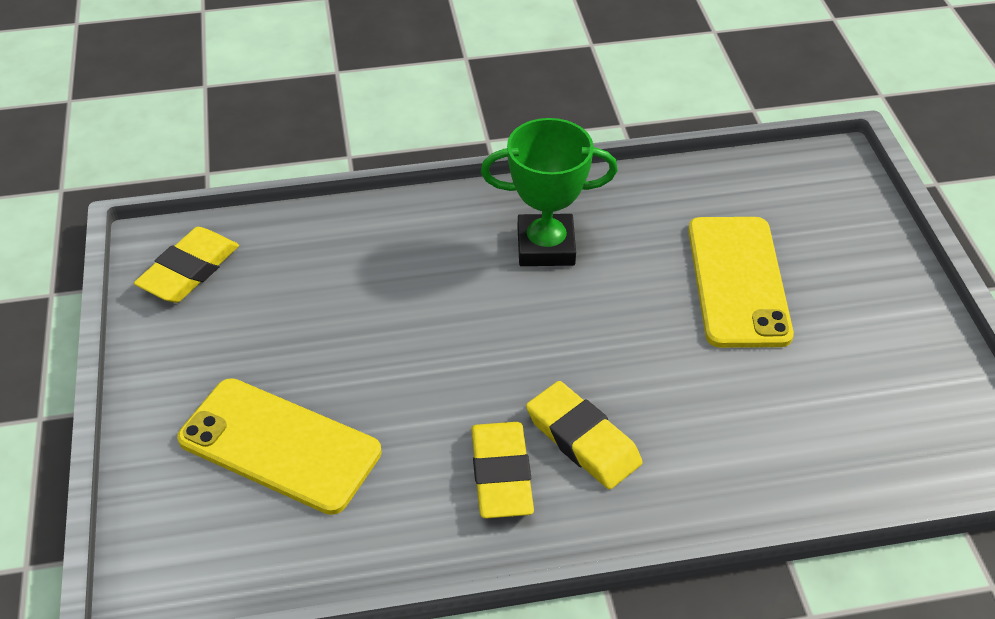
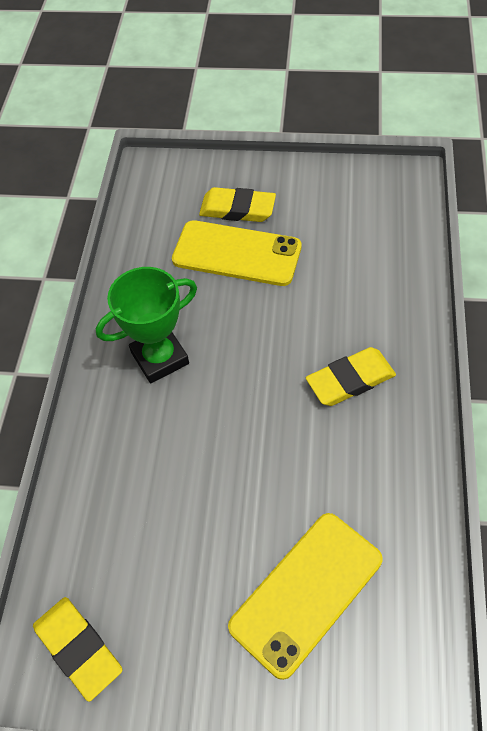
camera: 70 degrees left, 10 degrees up
yellow eraser [471,422,534,519] -> yellow eraser moved to [199,187,276,222]
green trophy [481,118,618,266] -> green trophy turned 45 degrees clockwise [96,267,197,384]

